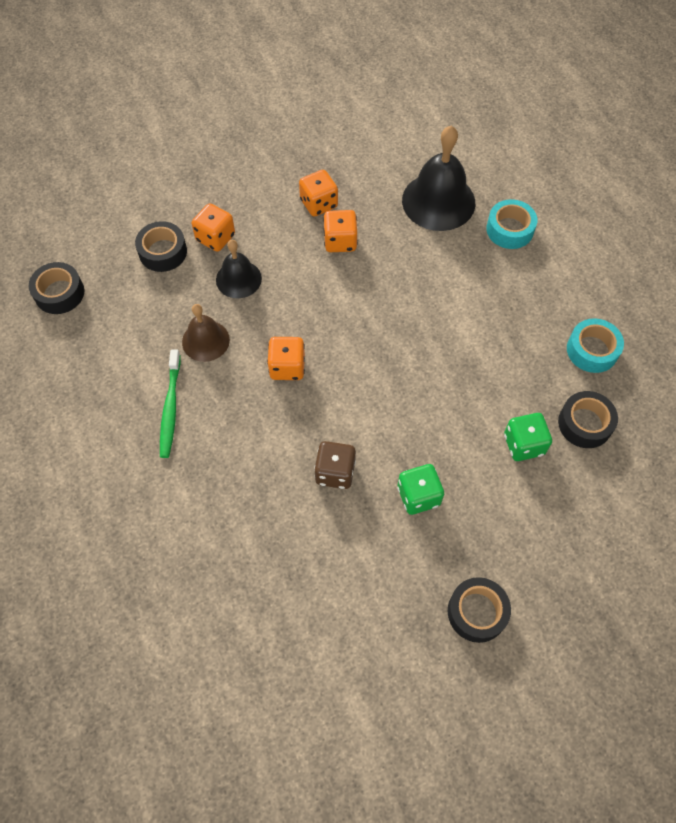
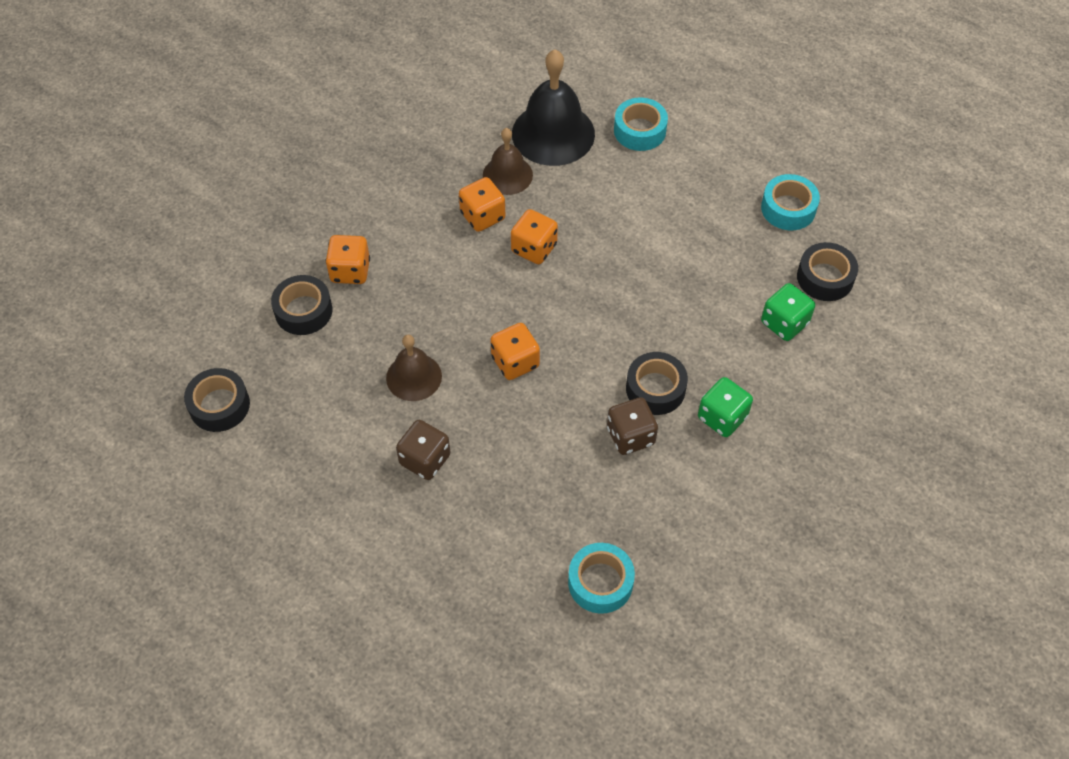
camera: 30 degrees left, 5 degrees down
green toothbrush [160,350,181,458] -> brown dice [396,420,451,480]
black bell [216,240,262,298] -> none
orange dice [299,170,338,217] -> orange dice moved to [511,209,558,264]
black tape [448,577,511,643] -> black tape moved to [626,352,688,415]
none -> brown bell [483,128,533,195]
none -> turquoise tape [568,543,635,614]

